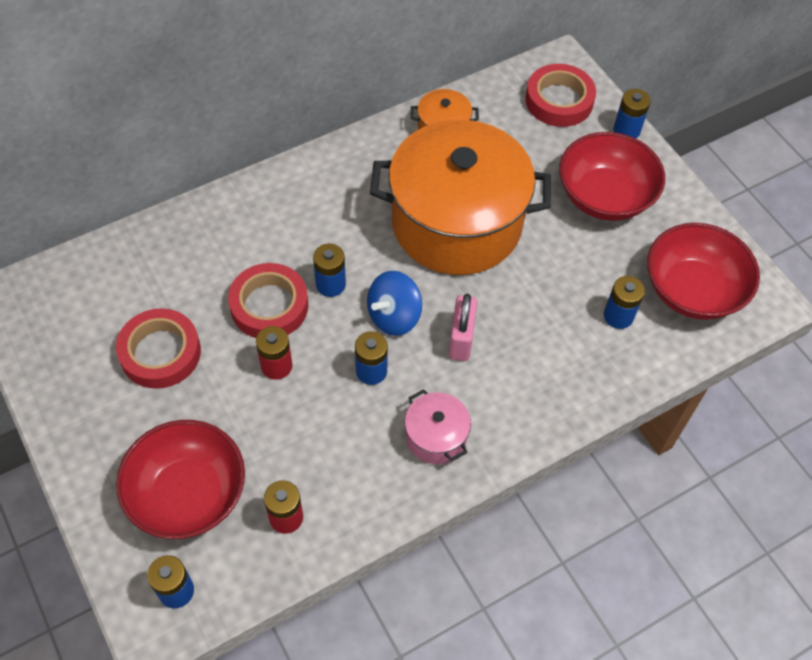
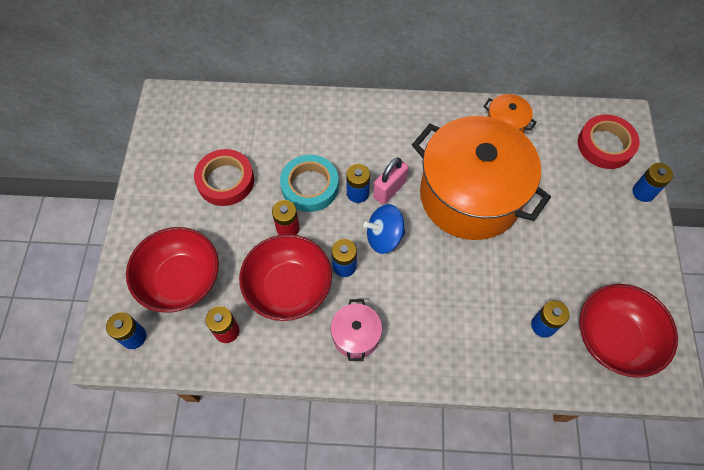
camera: 35 degrees right, 5 degrees up
red tape [228,263,308,338] -> turquoise tape [280,155,339,212]
pink padlock [449,294,477,361] -> pink padlock moved to [373,158,409,205]
red bowl [559,132,665,221] -> red bowl moved to [239,234,332,321]

